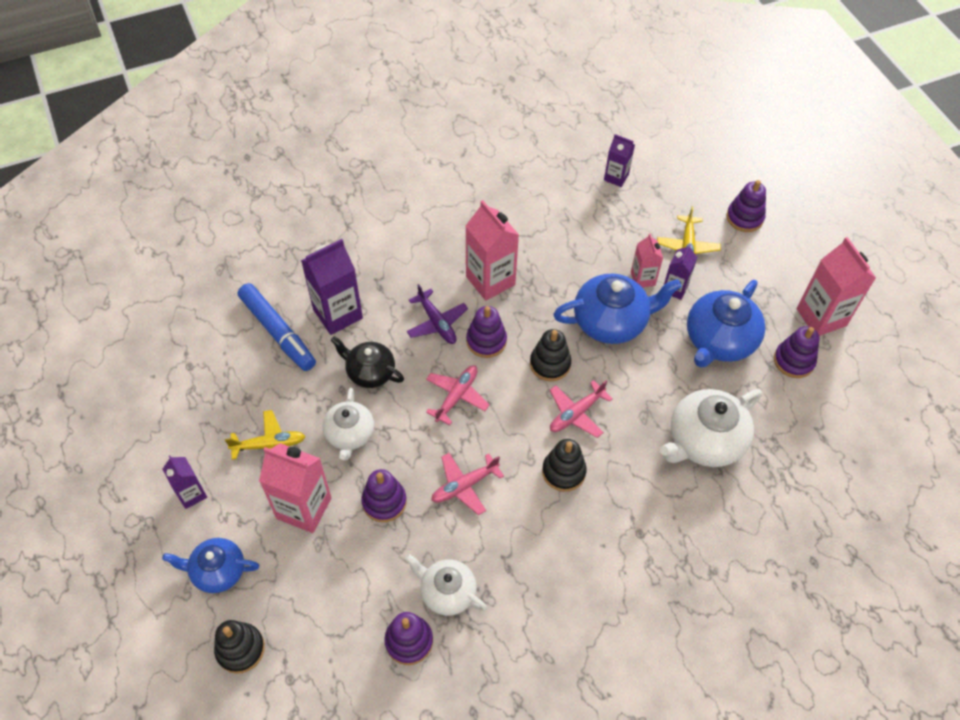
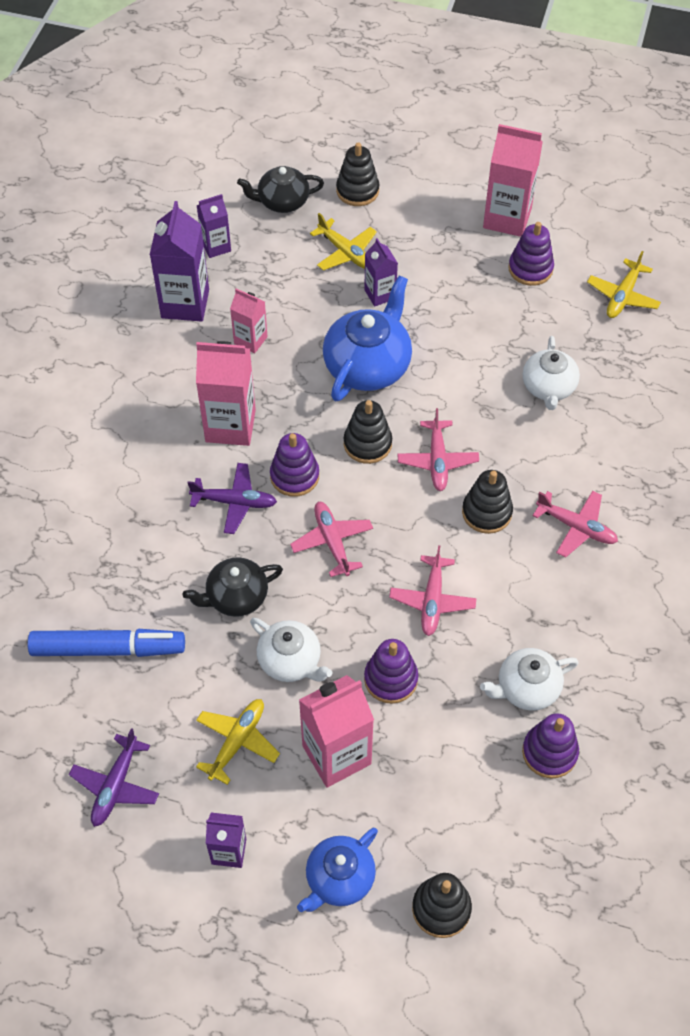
camera: 50 degrees left, 0 degrees up
purple carton [301,239,363,335] -> purple carton moved to [150,201,209,322]
pink carton [631,233,663,287] -> pink carton moved to [230,289,268,353]
white teapot [660,389,762,467] -> white teapot [523,336,580,410], size x0.63
blue teapot [687,280,765,368] -> none
purple stacking toy [726,180,766,232] -> black stacking toy [336,142,379,206]
none -> purple plane [69,728,159,827]
none -> black teapot [237,166,324,213]
none -> pink plane [533,491,618,558]
none -> yellow plane [587,251,661,318]

